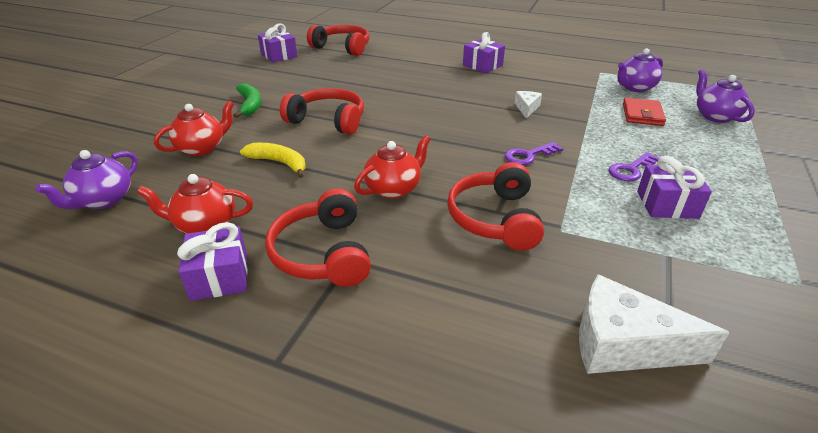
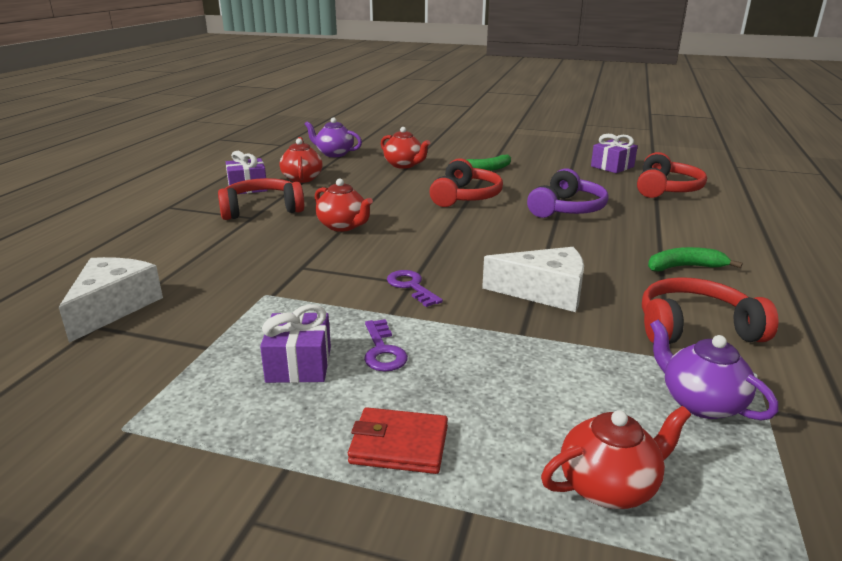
camera: 85 degrees right, 10 degrees down
yellow banana [240,143,306,178] -> none
red headphones [447,162,544,251] -> red headphones moved to [642,277,778,344]
purple gift [463,32,505,73] -> green banana [648,247,743,271]
white cheese [515,91,542,118] -> white cheese [482,247,584,312], size x1.93
purple key [609,152,659,181] -> purple key turned 150 degrees counterclockwise [364,319,408,371]
red wallet [623,98,666,126] -> red wallet moved to [348,407,448,474]
purple teapot [696,69,755,123] -> red teapot [541,406,691,509]
none -> purple headphones [527,168,609,218]

